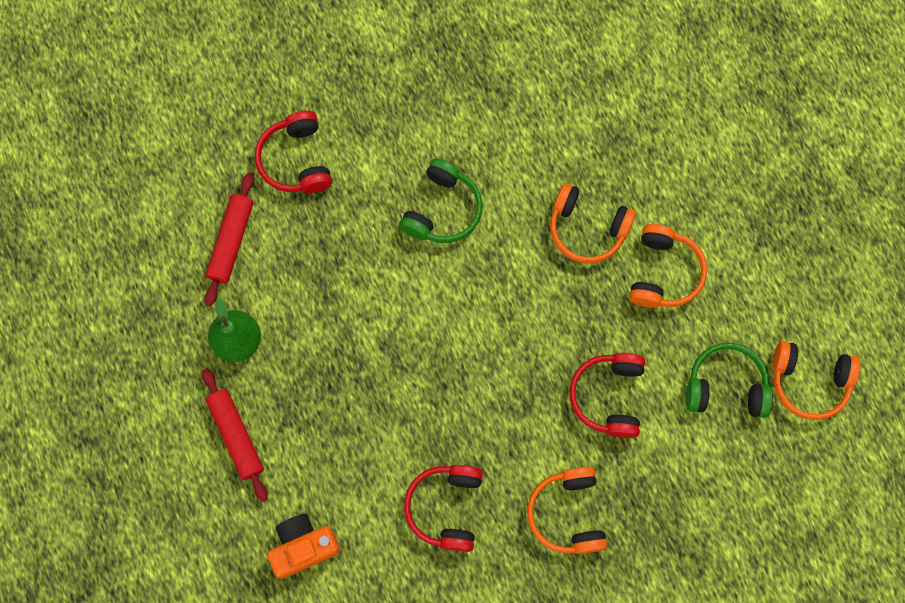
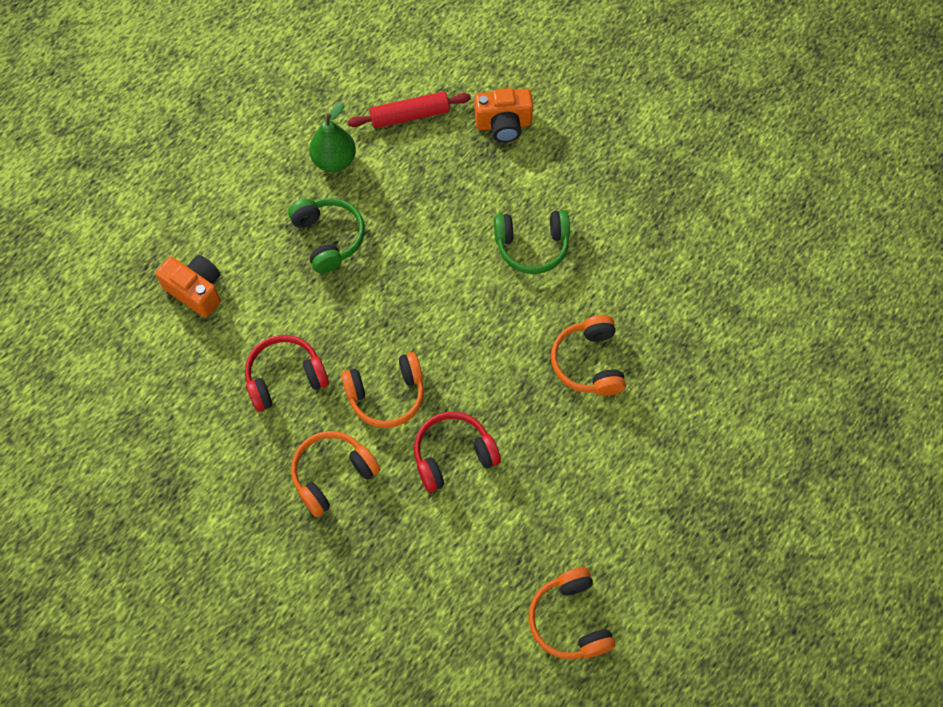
camera: 60 degrees right, 10 degrees down
red rolling pin [202,369,268,502] -> none
red headphones [255,111,332,193] -> orange camera [475,88,533,143]
orange headphones [629,224,707,308] -> orange headphones moved to [341,352,424,428]
green headphones [686,343,773,418] -> green headphones moved to [288,198,365,273]

